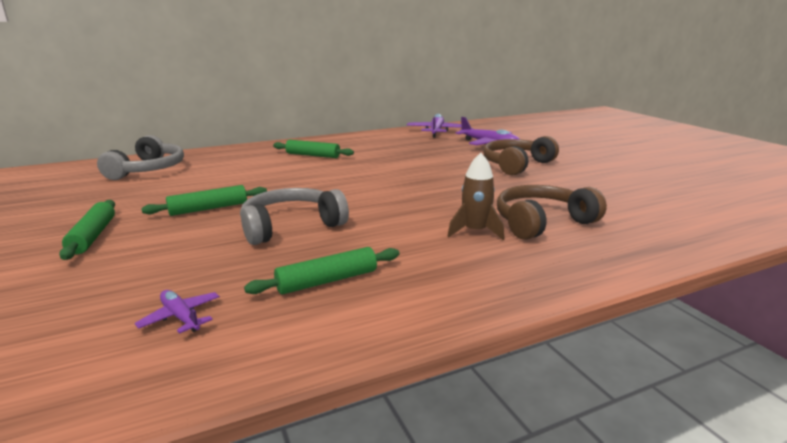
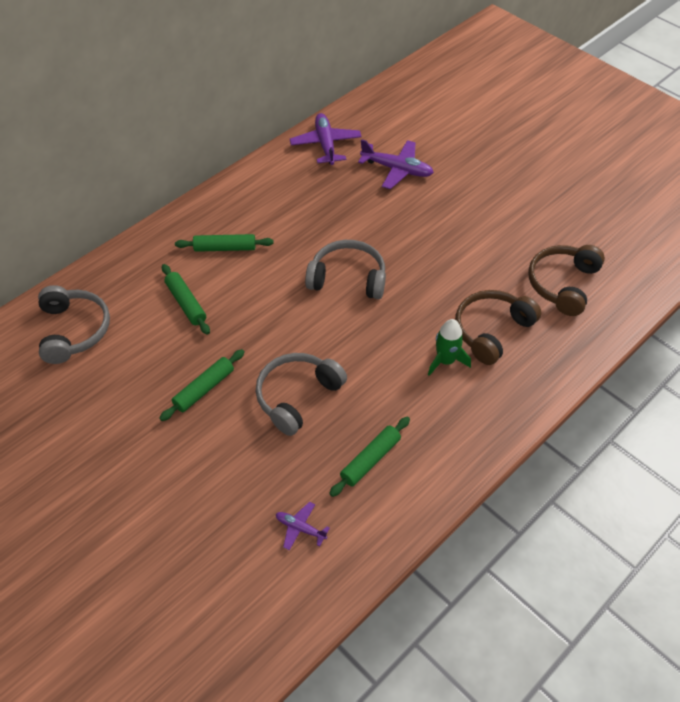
camera: 20 degrees left, 30 degrees up
green rolling pin [59,200,115,260] -> green rolling pin moved to [162,264,210,335]
brown rocket [447,153,504,240] -> green rocket [428,319,471,376]
brown headphones [483,136,559,175] -> brown headphones moved to [528,245,605,316]
none -> grey headphones [305,240,386,299]

